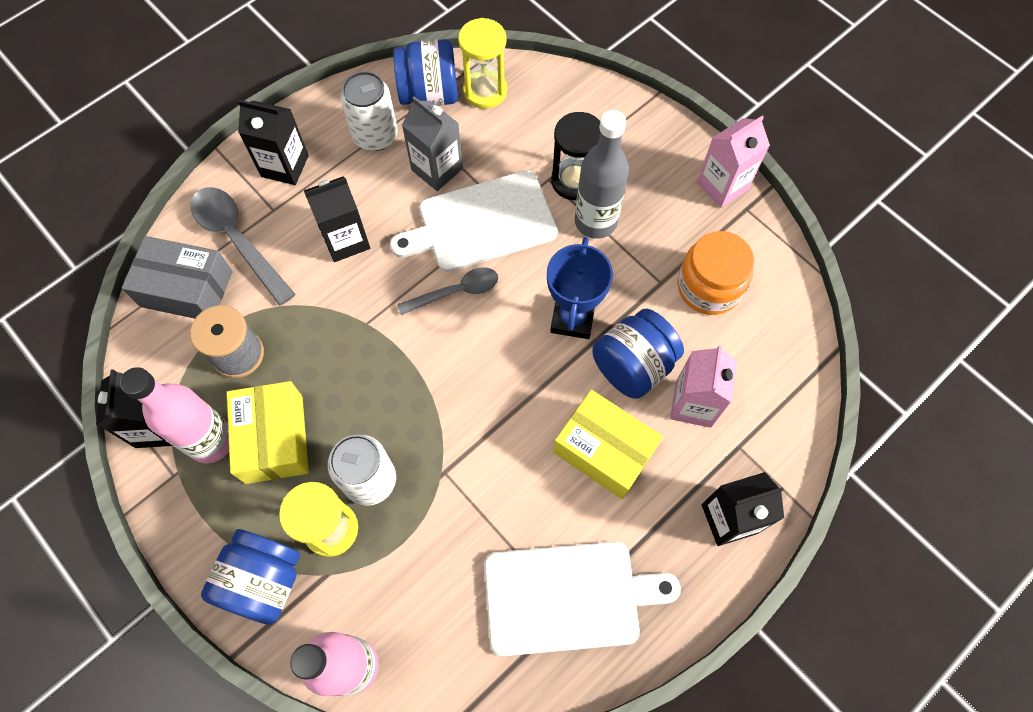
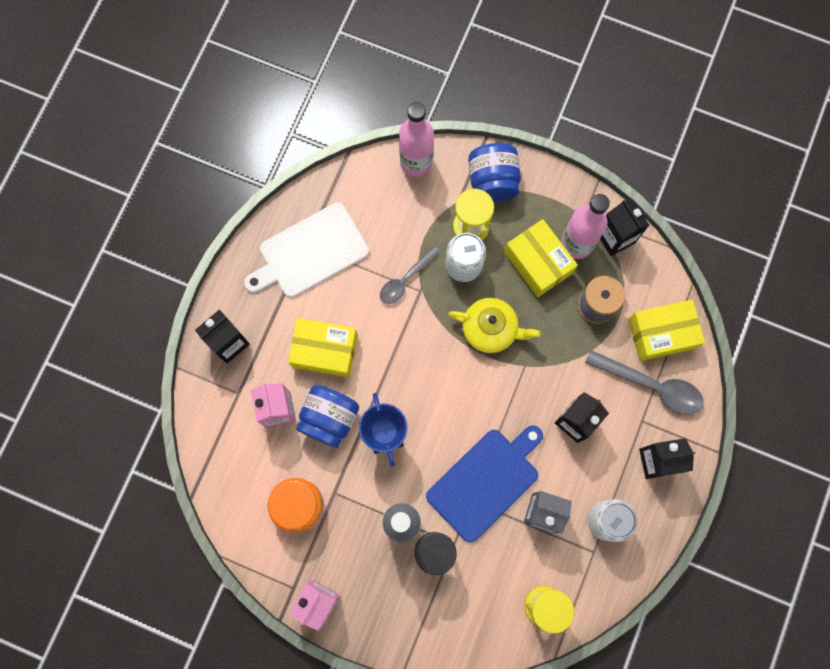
camera: 155 degrees right, 10 degrees up
grey box [122,236,233,319] -> yellow box [628,300,705,361]
white cutting board [390,170,558,272] -> blue cutting board [426,425,543,543]
blue jar [393,39,458,106] -> none
grey spoon [397,268,498,315] -> grey spoon moved to [380,246,440,304]
none -> yellow teapot [448,298,541,353]

